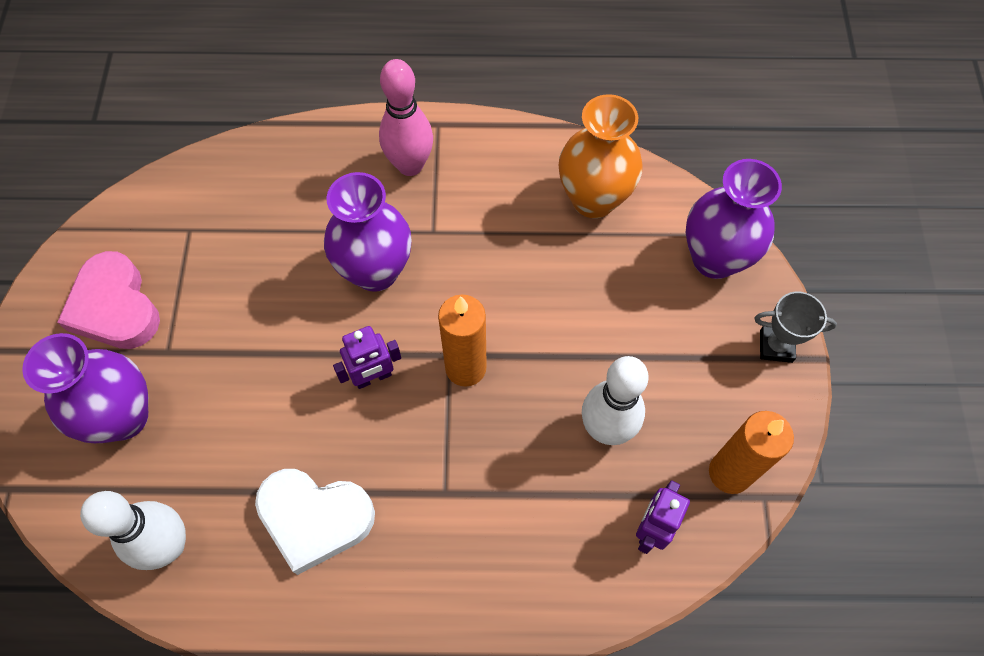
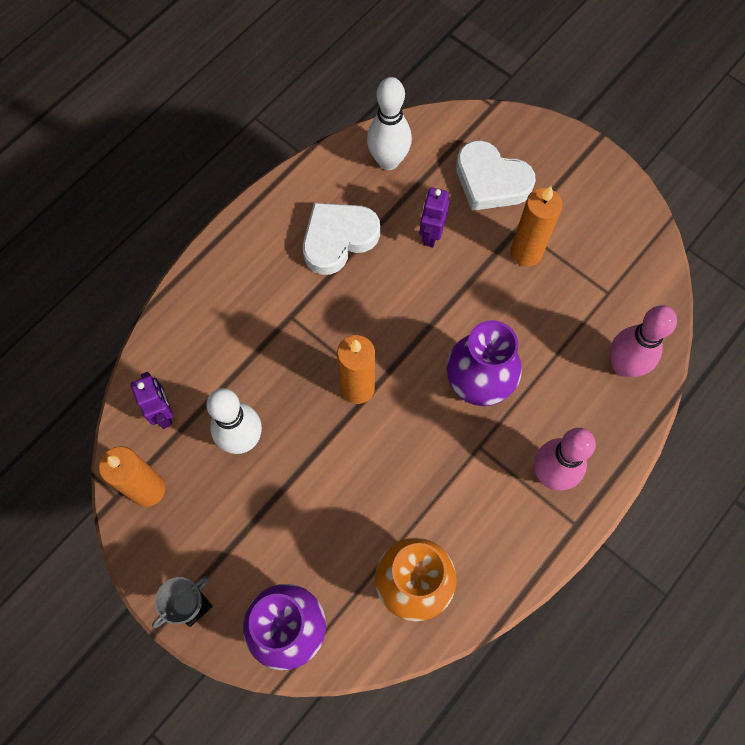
camera: 130 degrees right, 5 degrees up
purple vase [22,333,148,443] -> white heart [456,140,536,211]
pink heart [57,251,160,349] -> none
purple robot [333,326,401,389] -> purple robot moved to [419,187,450,247]
none -> orange candle [511,186,562,267]
none -> pink bowling pin [610,305,677,377]

